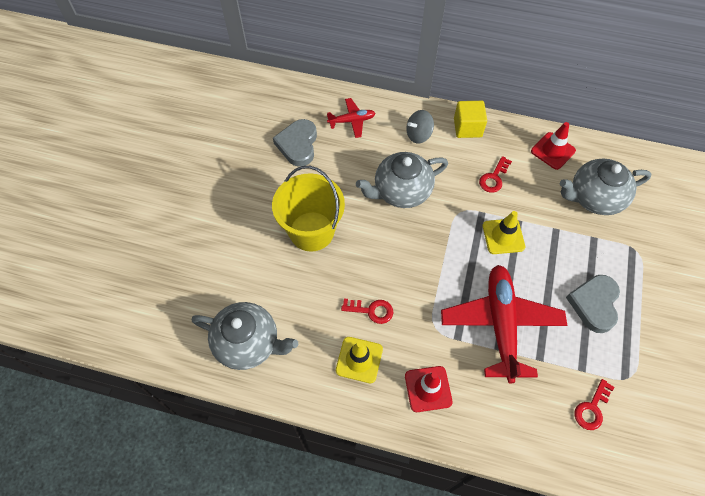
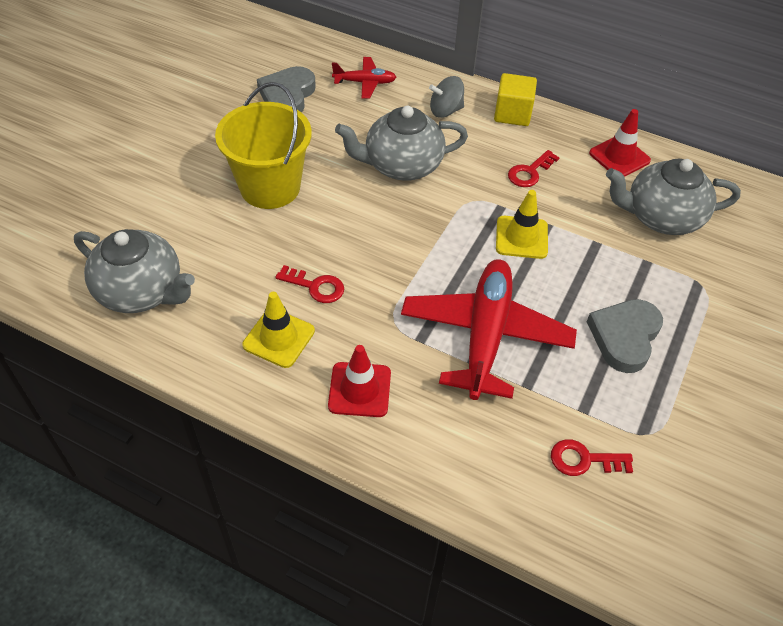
camera: 10 degrees right, 10 degrees down
red key [574,379,614,430] -> red key turned 45 degrees clockwise [551,439,633,476]

